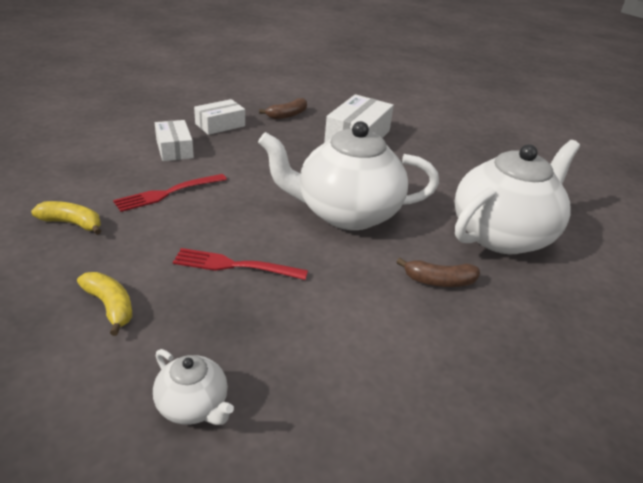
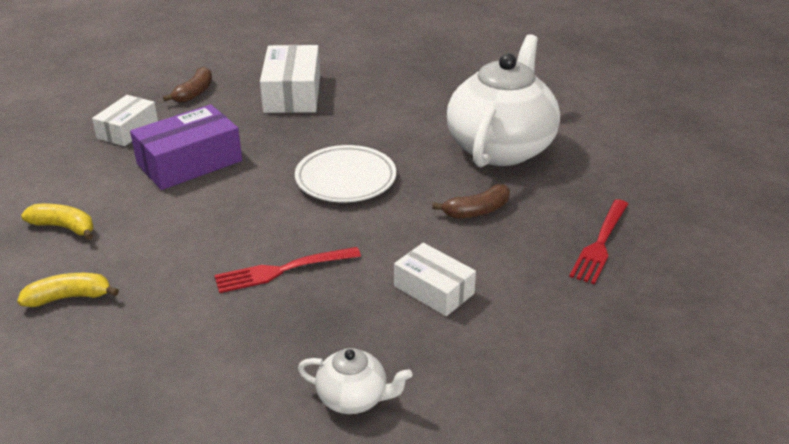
camera: 25 degrees left, 0 degrees up
yellow banana [77,272,133,336] -> yellow banana moved to [21,204,94,240]
red fork [113,174,227,212] -> red fork moved to [569,199,628,284]
white box [155,120,194,161] -> white box moved to [394,243,476,316]
white teapot [258,121,439,230] -> white plate [295,145,396,202]
none -> purple box [130,104,242,190]

